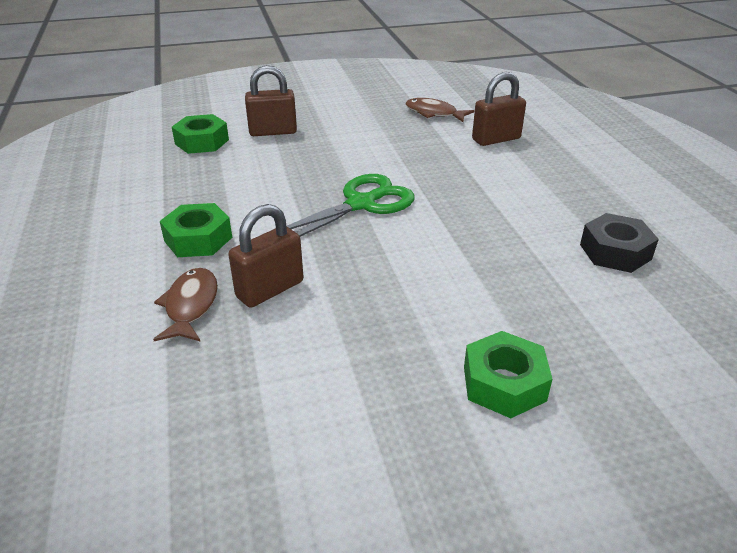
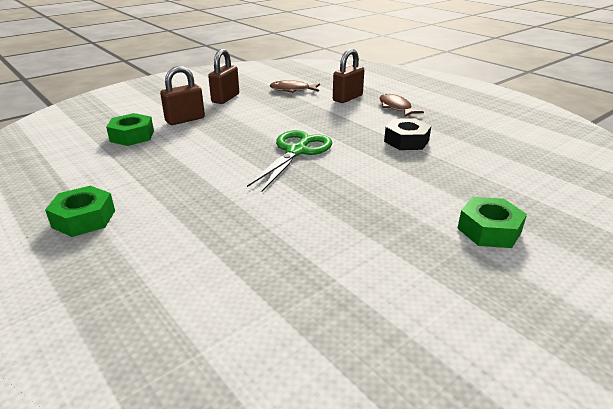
camera: 25 degrees left, 5 degrees down
brown fish [153,268,218,342] -> brown fish moved to [379,94,424,117]
green nut [160,203,232,257] -> green nut moved to [45,186,115,237]
brown padlock [228,204,303,308] -> brown padlock moved to [208,49,239,104]
black nut [580,213,659,273] -> black nut moved to [384,118,431,150]

